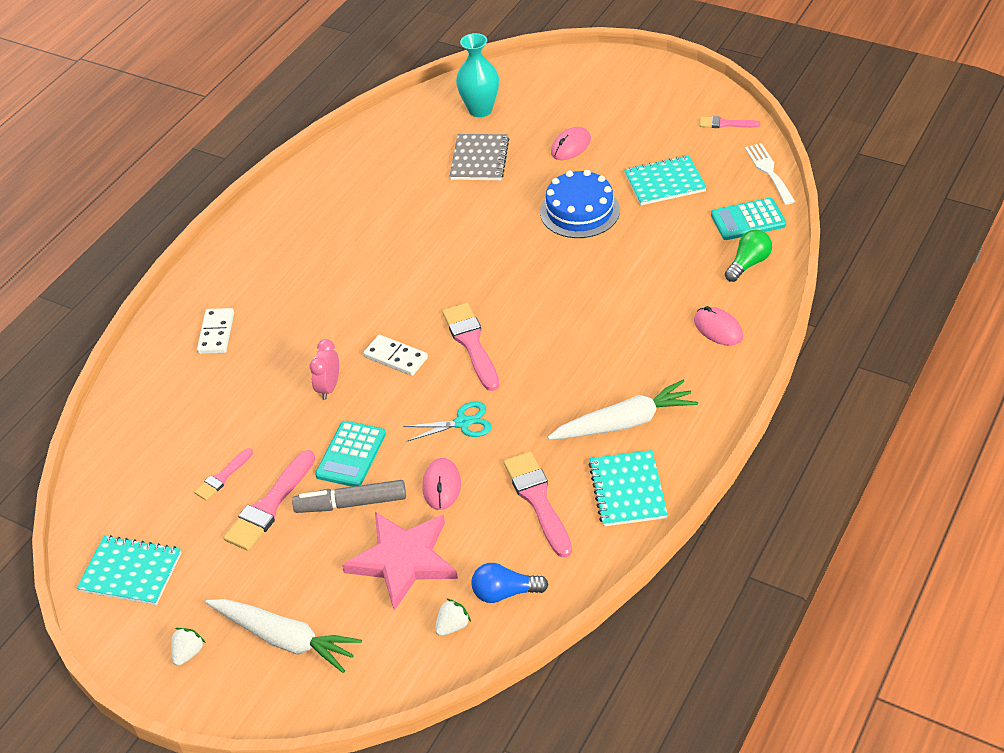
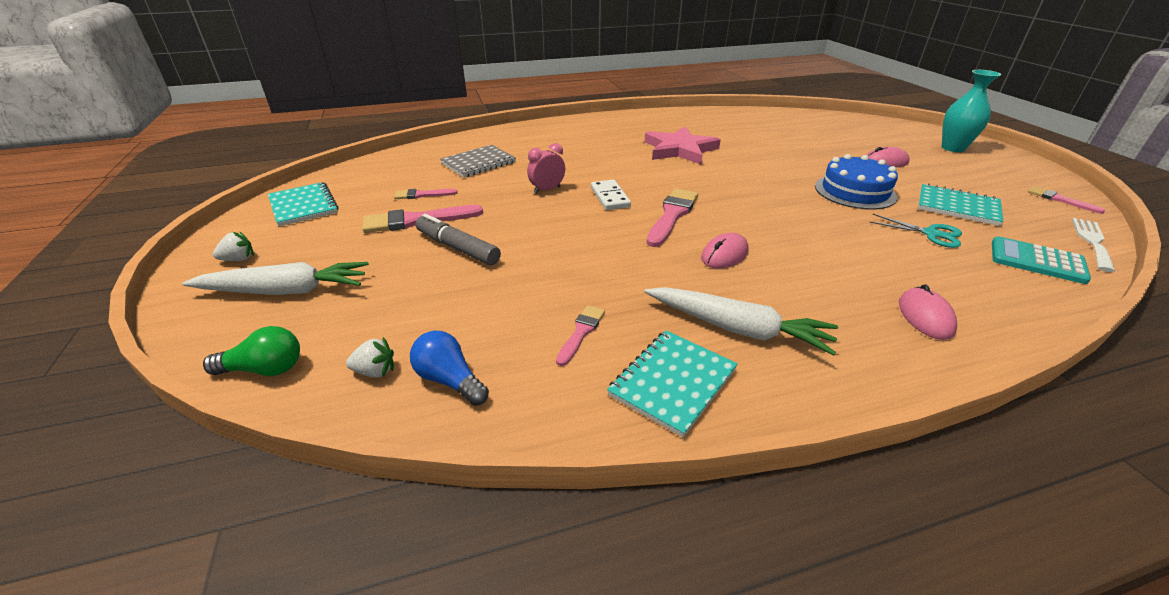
camera: 40 degrees right, 10 degrees down
white domino [197,308,234,354] -> none
white carrot [205,599,362,673] -> white carrot turned 75 degrees counterclockwise [182,262,369,295]
turquoise calculator [315,421,386,487] -> none
pink star [342,512,458,611] -> pink star moved to [645,126,721,164]
turquoise scissors [403,401,491,441] -> turquoise scissors moved to [870,214,962,248]
pink mouse [422,458,461,510] -> pink mouse moved to [701,233,749,269]
grey notebook [449,134,509,180] -> grey notebook moved to [440,145,516,177]
turquoise vase [456,33,499,117] -> turquoise vase moved to [942,70,1001,152]
pink brush [504,451,572,558] -> pink brush [556,305,605,366], size x0.57
green light bulb [725,230,772,282] -> green light bulb moved to [203,326,300,376]

